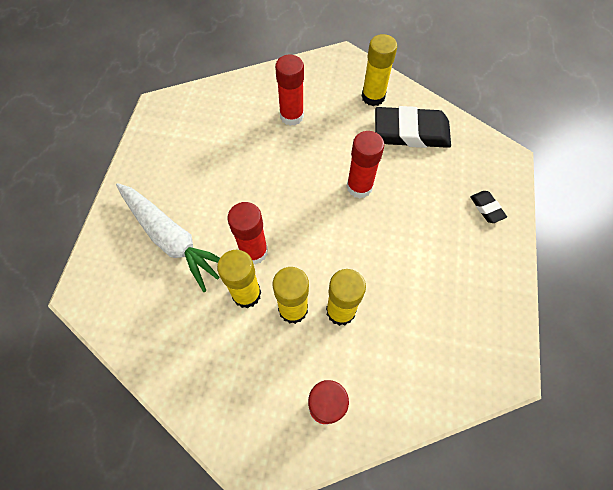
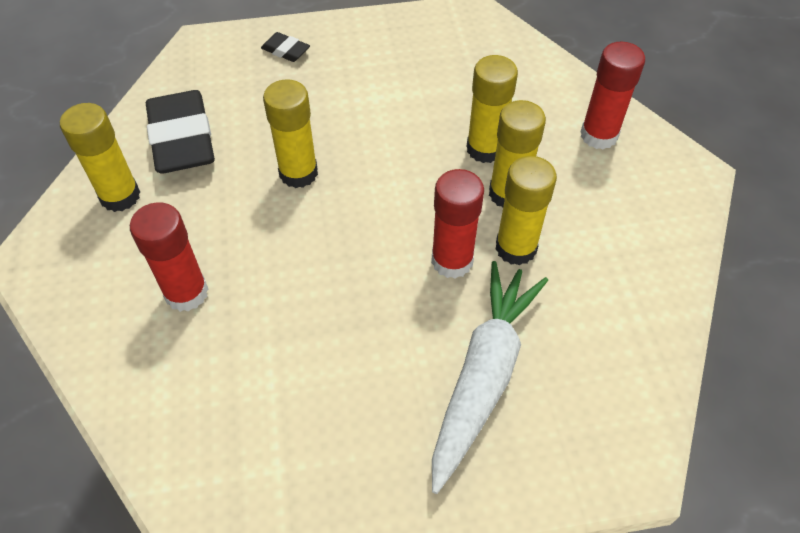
camera: 110 degrees left, 10 degrees down
red glue stick [347,131,384,198] -> yellow glue stick [263,79,318,188]
black eraser [470,191,507,223] -> black eraser turned 75 degrees clockwise [261,32,310,62]

